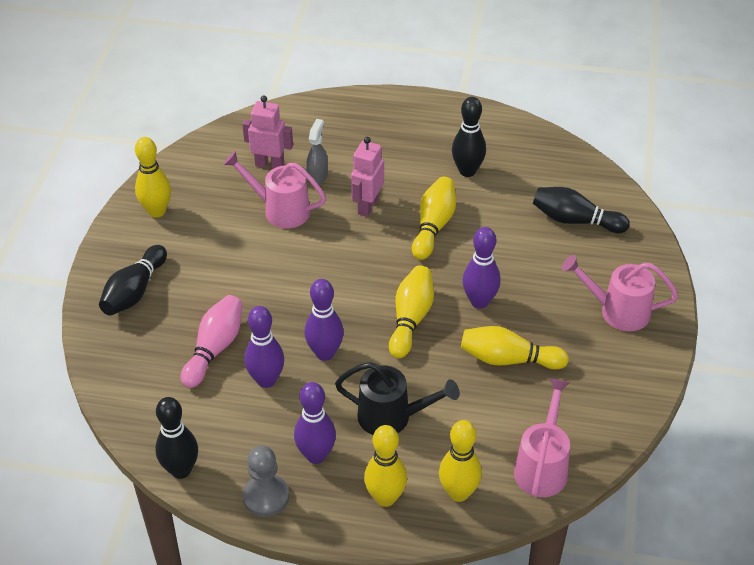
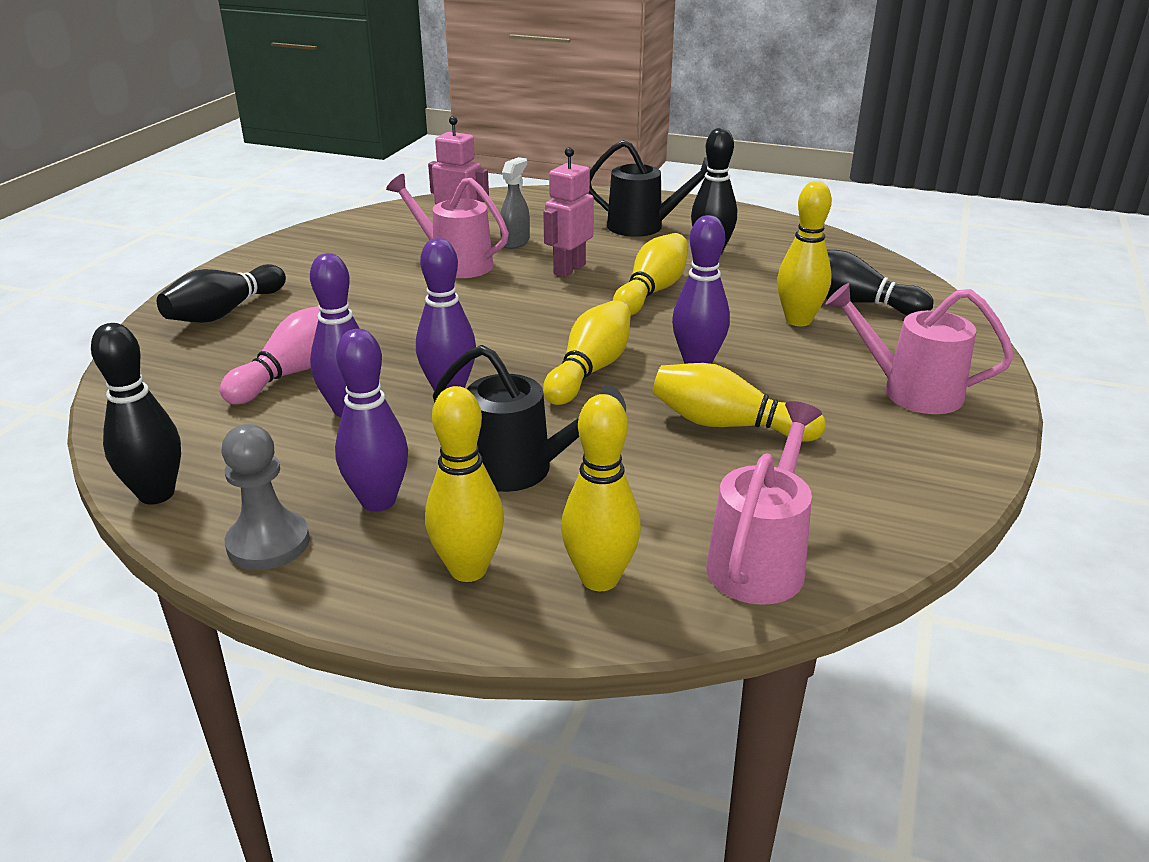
camera: 10 degrees right, 15 degrees down
yellow bowling pin [135,137,171,218] -> yellow bowling pin moved to [777,181,832,326]
none -> black watering can [589,140,708,237]

